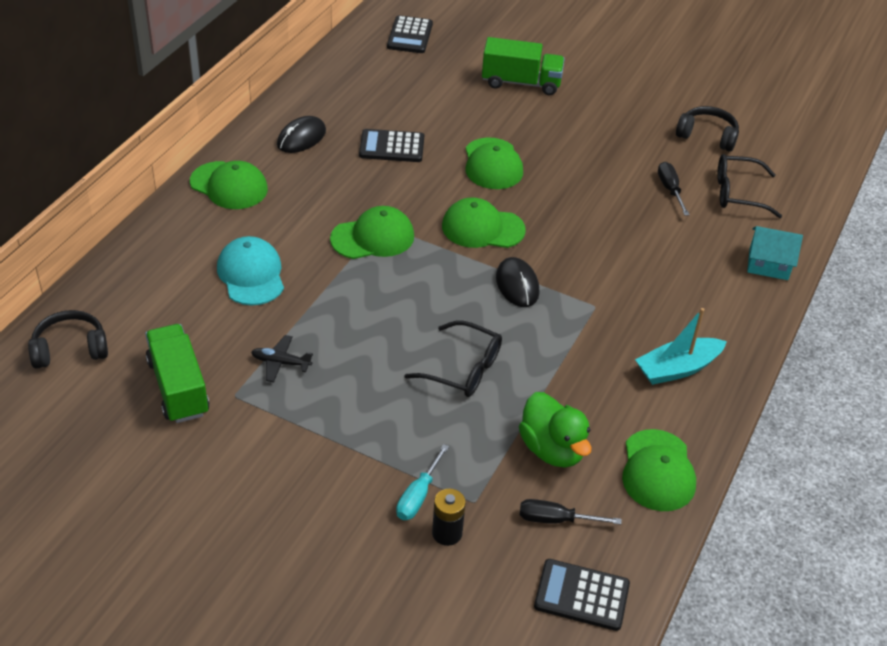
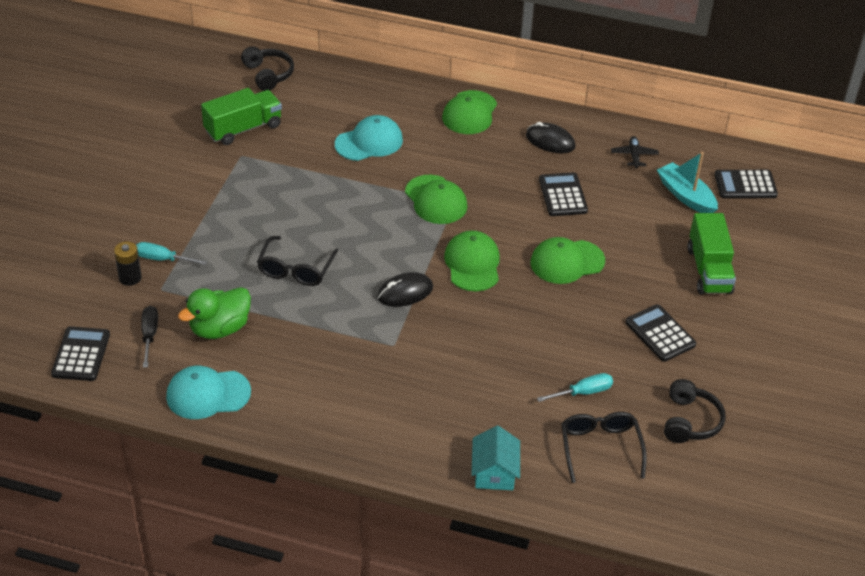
camera: 80 degrees right, 0 degrees up
black plane [251,335,313,382] -> black plane moved to [611,136,659,169]
green cap [622,429,696,511] -> turquoise cap [166,366,251,419]
turquoise boat [635,308,727,385] -> turquoise boat moved to [657,152,718,213]
black screwdriver [658,162,690,216] -> turquoise screwdriver [537,373,613,402]
none -> black calculator [625,304,696,362]

